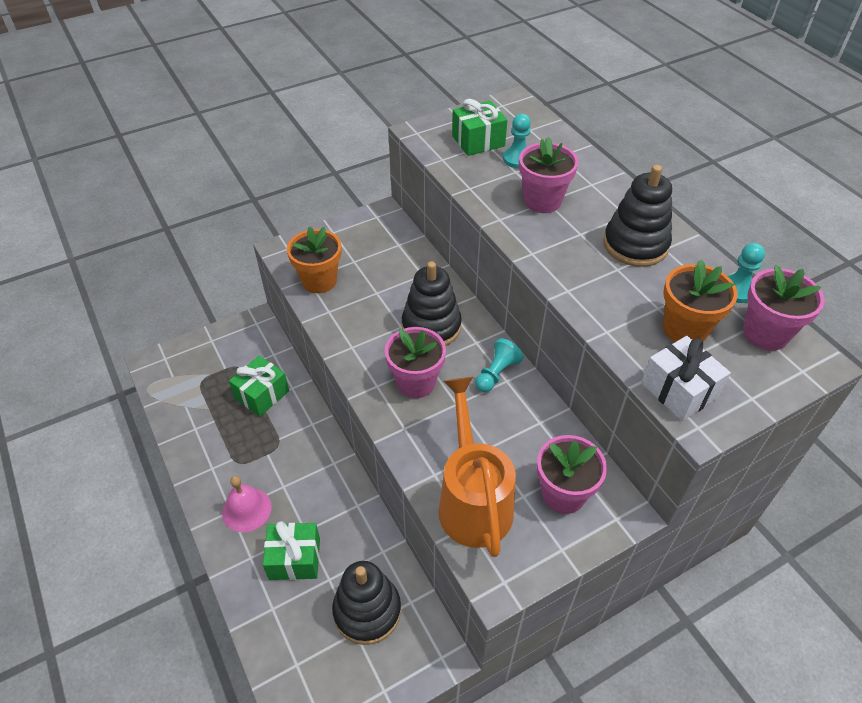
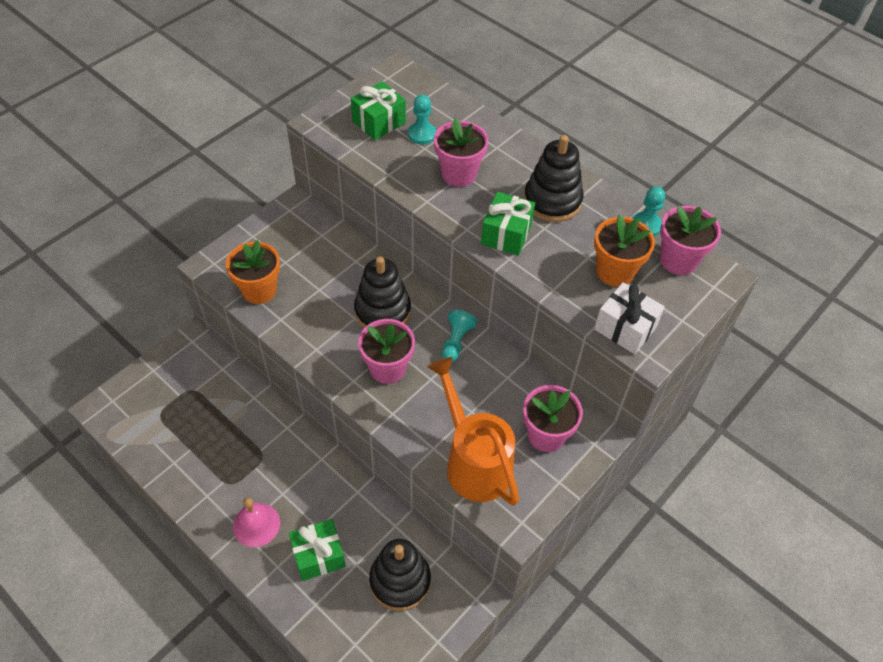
camera: 20 degrees left, 5 degrees up
green gift [229,356,289,417] -> green gift moved to [481,192,535,256]

